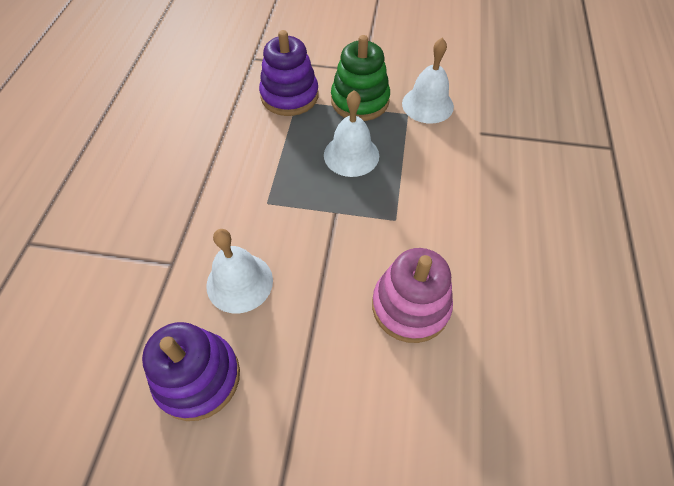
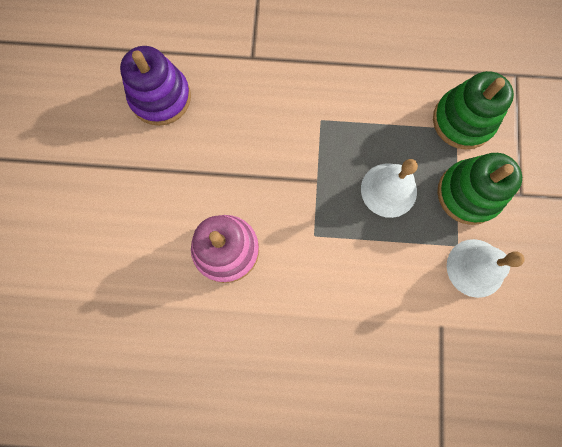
camera: 85 degrees right, 20 degrees up
white bell [206,229,273,314] -> none
purple stacking toy [259,30,318,116] -> green stacking toy [433,71,514,149]

